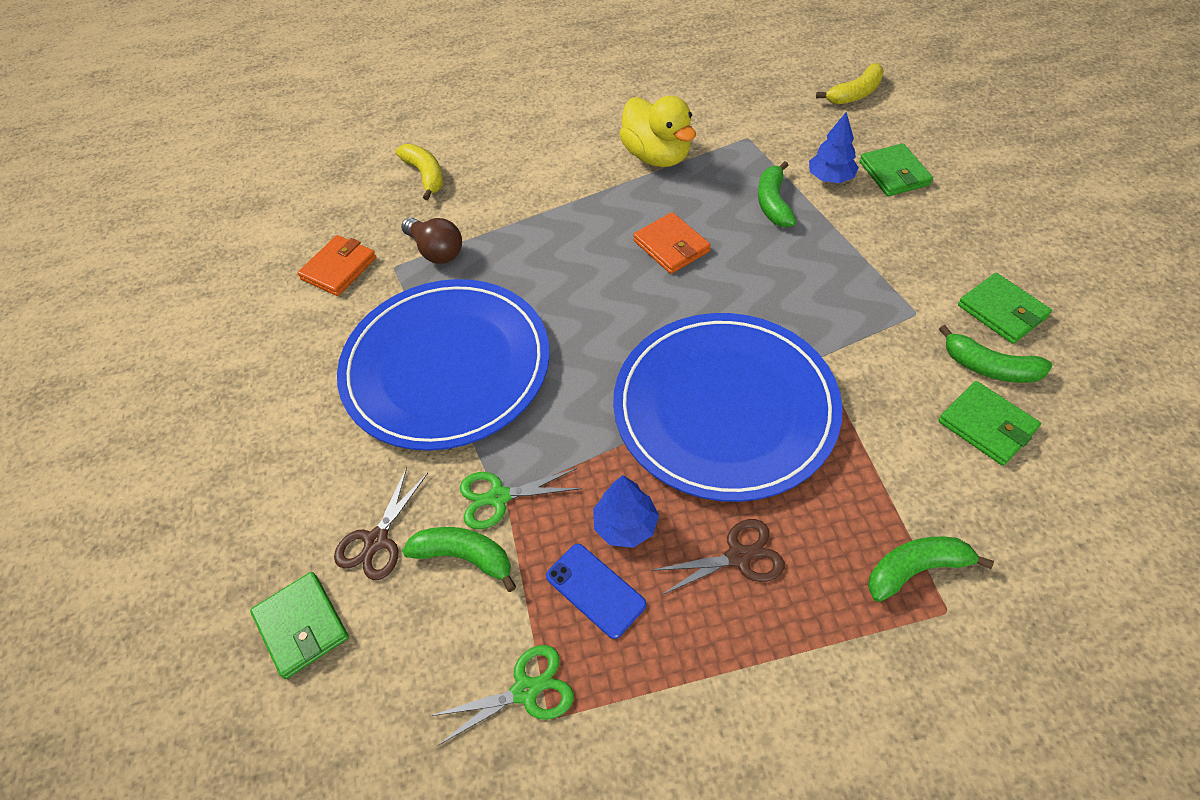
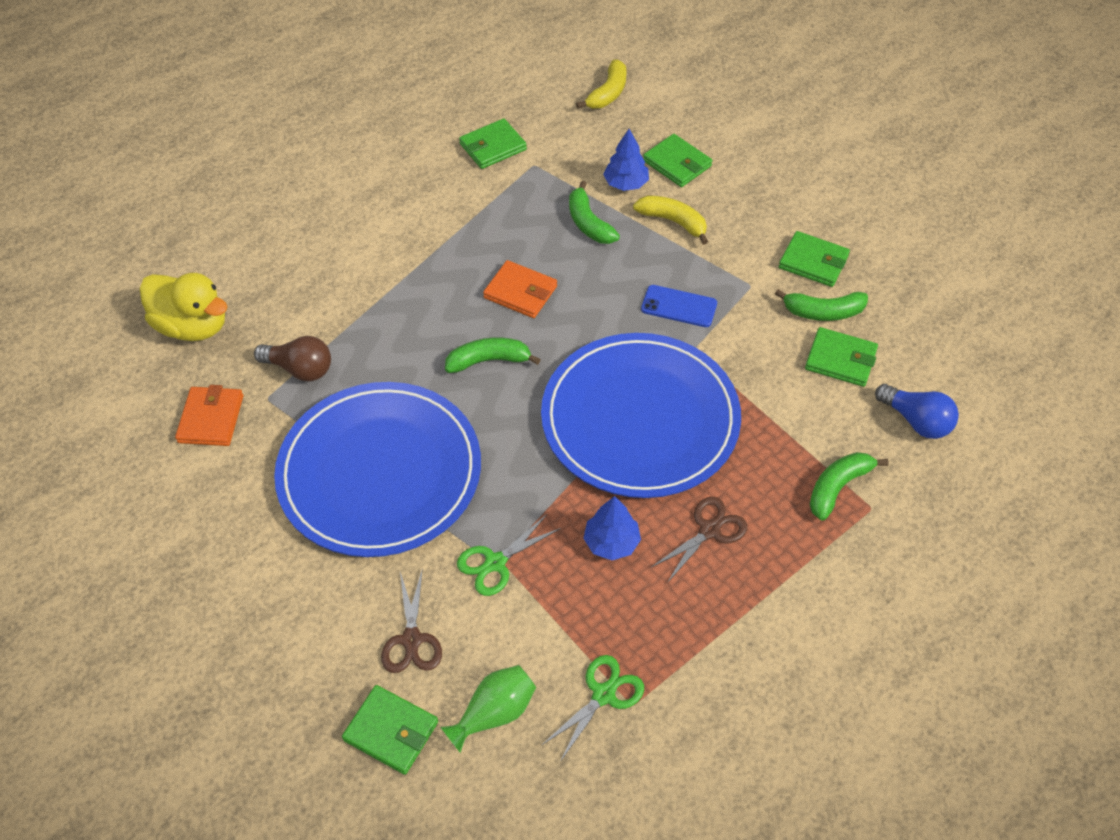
camera: 30 degrees left, 0 degrees up
yellow banana [396,144,443,200] -> yellow banana moved to [633,195,708,245]
green banana [402,527,516,592] -> green banana moved to [445,338,541,373]
blue phone [546,544,646,639] -> blue phone moved to [641,285,717,327]
yellow duck [620,96,696,167] -> yellow duck moved to [140,273,228,341]
none -> green vase [440,665,536,753]
none -> green wallet [459,118,527,169]
none -> blue light bulb [875,384,959,439]

